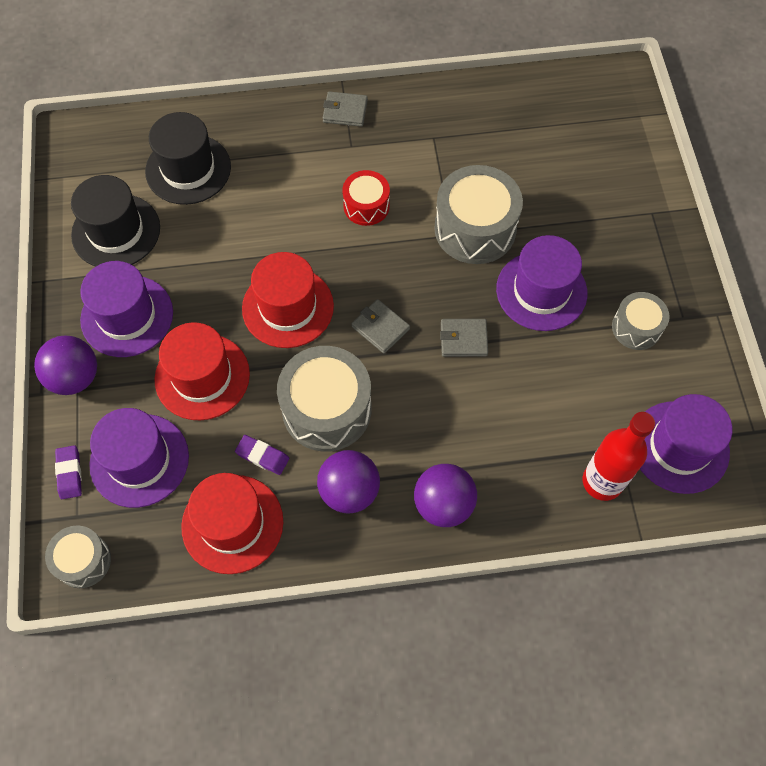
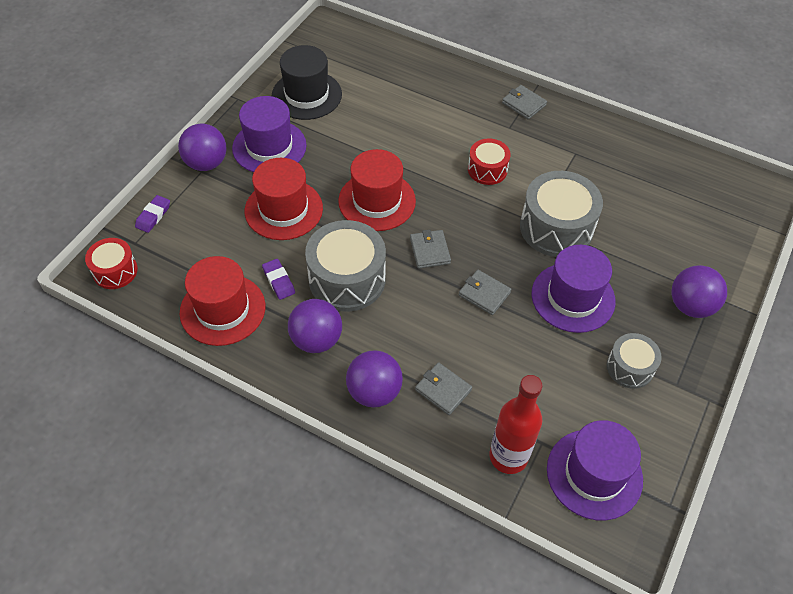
camera: 35 degrees right, 10 degrees down
grey drum [45,525,111,588] -> red drum [85,238,138,289]
purple hat [89,408,189,508] -> none
black hat [145,112,231,205] -> none
none -> grey wallet [415,362,472,415]
none -> purple ball [671,265,727,318]

